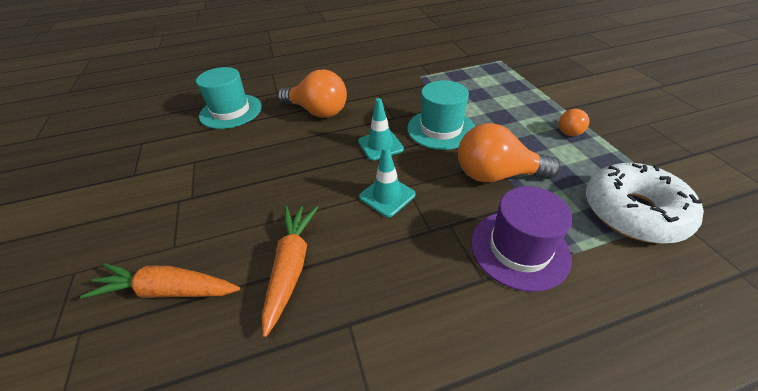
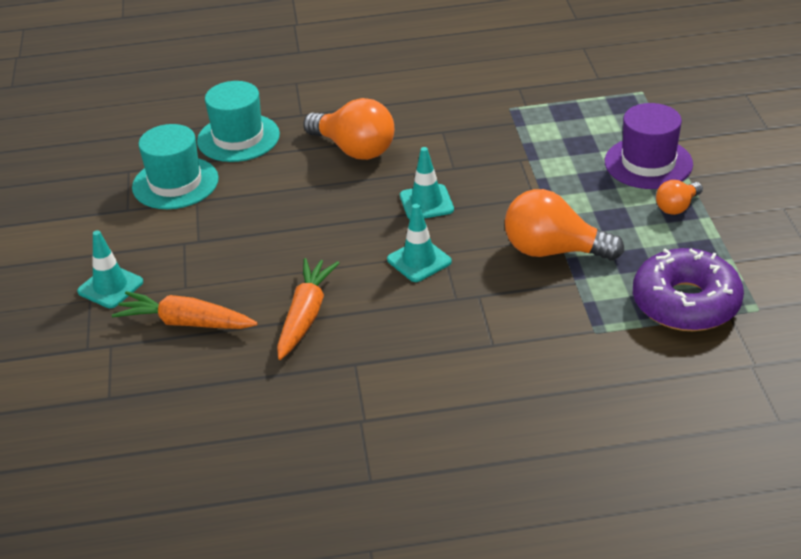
camera: 10 degrees right, 5 degrees down
turquoise hat [407,80,475,150] -> turquoise hat moved to [132,124,219,209]
purple hat [471,186,573,292] -> purple hat moved to [605,103,693,189]
white donut [586,163,704,244] -> purple donut [633,248,744,331]
none -> turquoise traffic cone [77,230,143,308]

